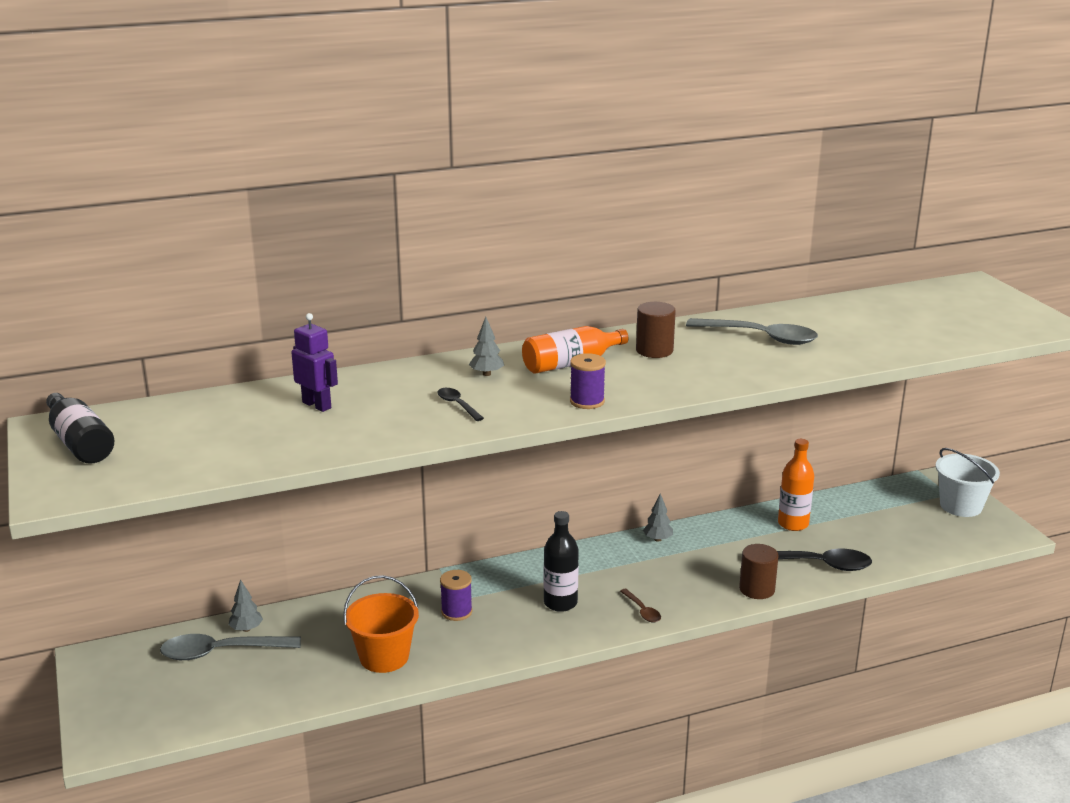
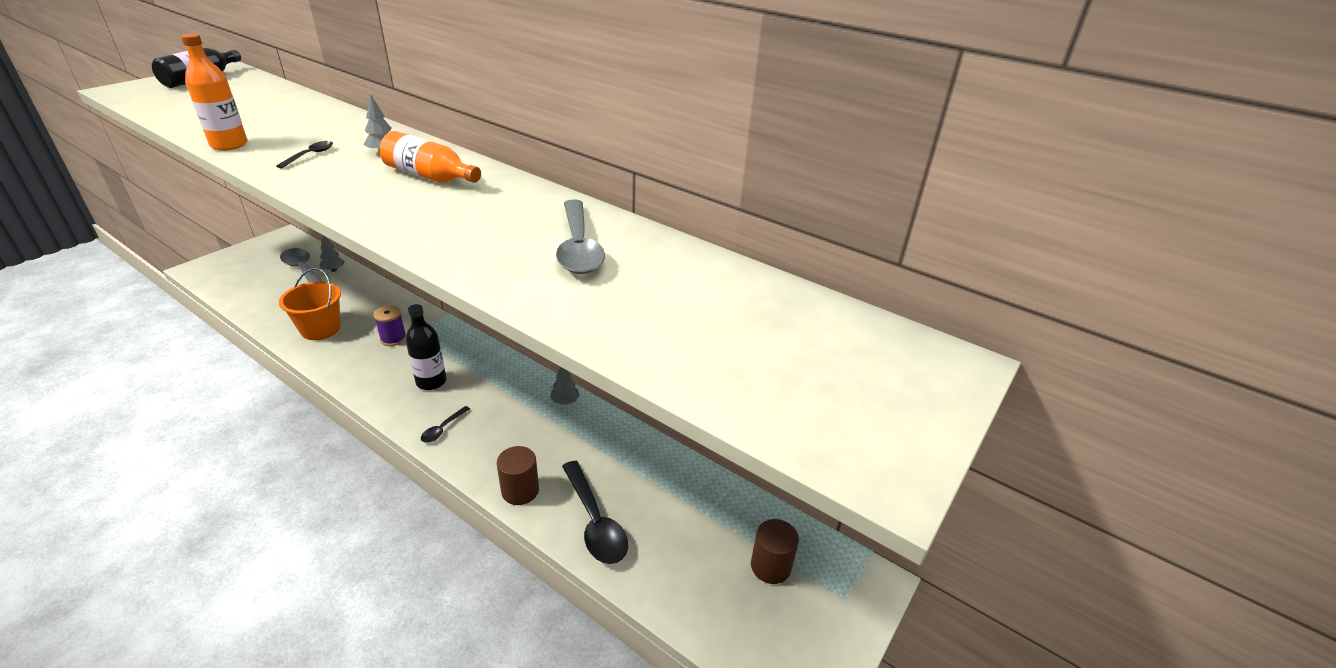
camera: 55 degrees right, 10 degrees up
purple robot [291,313,338,412] -> none
purple spool [570,353,606,409] -> none
brown spoon [620,589,661,623] -> black spoon [421,406,470,443]
brown cylinder [636,302,676,358] -> brown cylinder moved to [751,519,799,584]
orange bottle [778,439,814,531] -> orange bottle moved to [181,33,248,150]
white bucket [936,448,1000,517] -> none

